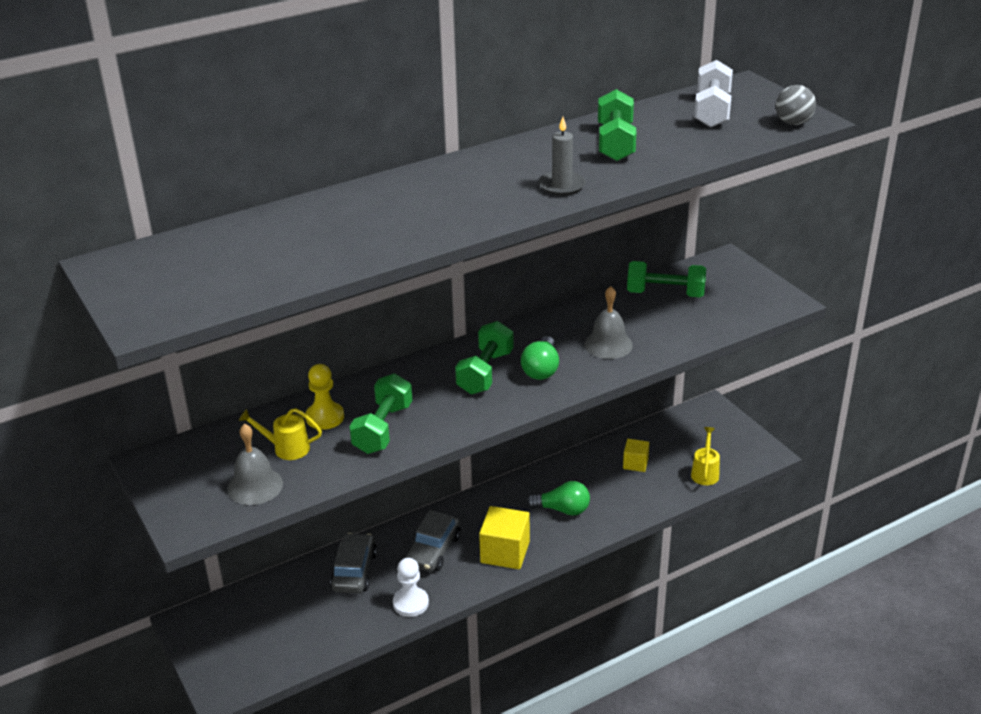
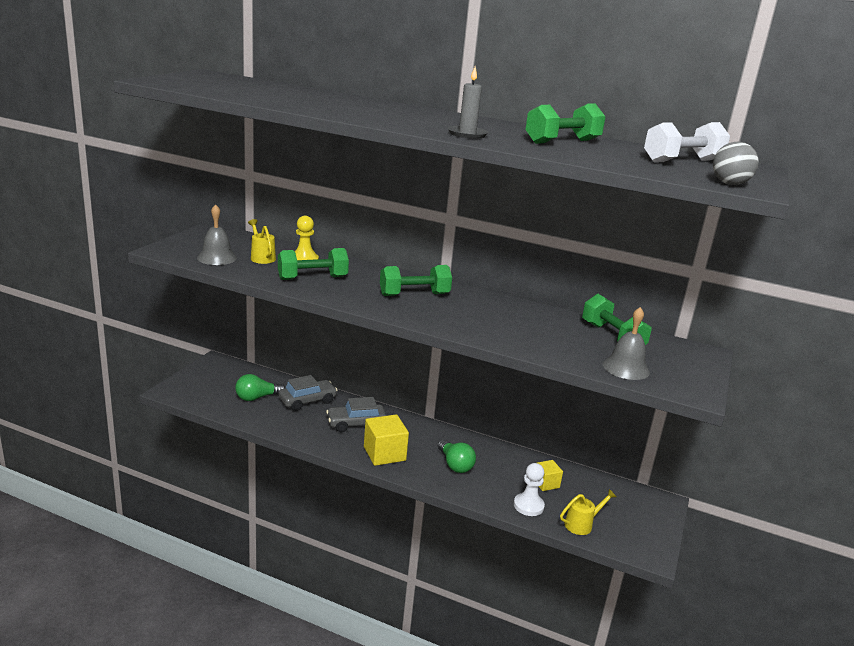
camera: 50 degrees right, 10 degrees down
white pawn [393,558,429,617] -> white pawn moved to [514,463,545,516]
green light bulb [521,336,559,380] -> green light bulb moved to [235,374,285,401]
grey bell [584,286,633,359] -> grey bell moved to [603,307,650,380]

